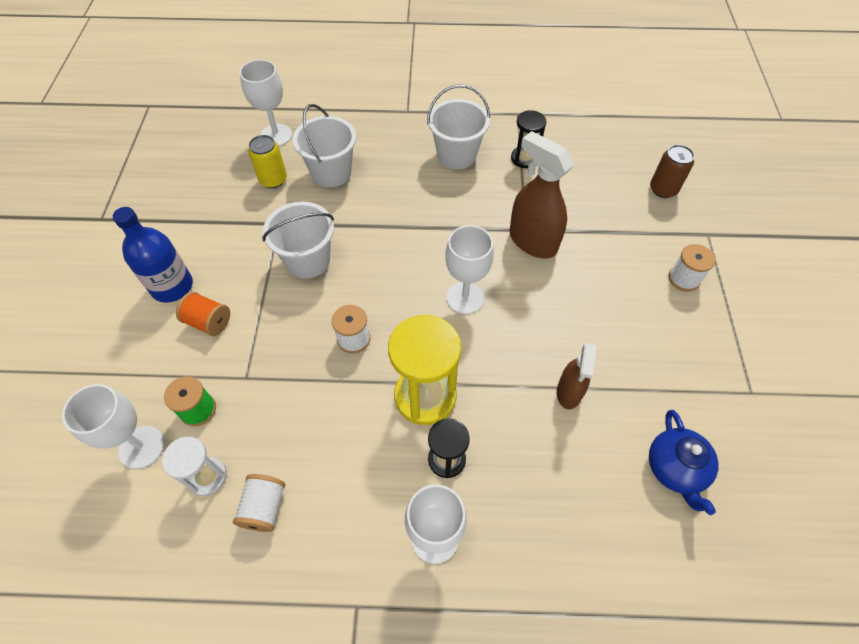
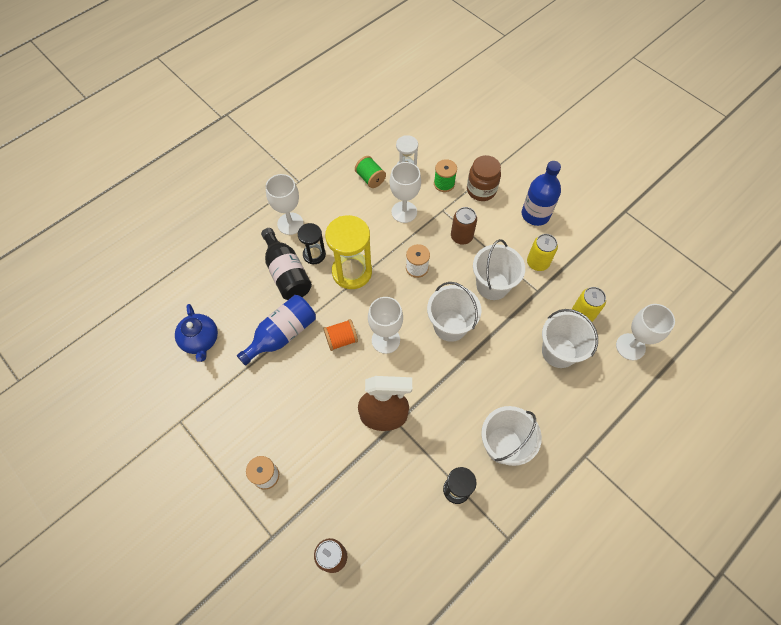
camera: 135 degrees right, 5 degrees up
white goblet [62,384,164,469] -> white goblet moved to [390,162,421,223]
orange spool [176,292,230,336] -> orange spool moved to [323,319,358,351]
white spool [233,474,286,532] -> green spool [355,156,386,188]
brown spray bottle [557,343,596,409] -> blue bottle [237,295,316,366]
blue teapot [649,410,719,515] -> blue teapot turned 150 degrees counterclockwise [175,304,218,362]
none -> black bottle [261,228,312,300]
none -> white bucket [427,282,481,342]
none -> brown can [451,207,477,245]
none -> brown jar [467,155,501,201]
none -> yellow can [527,234,558,271]

